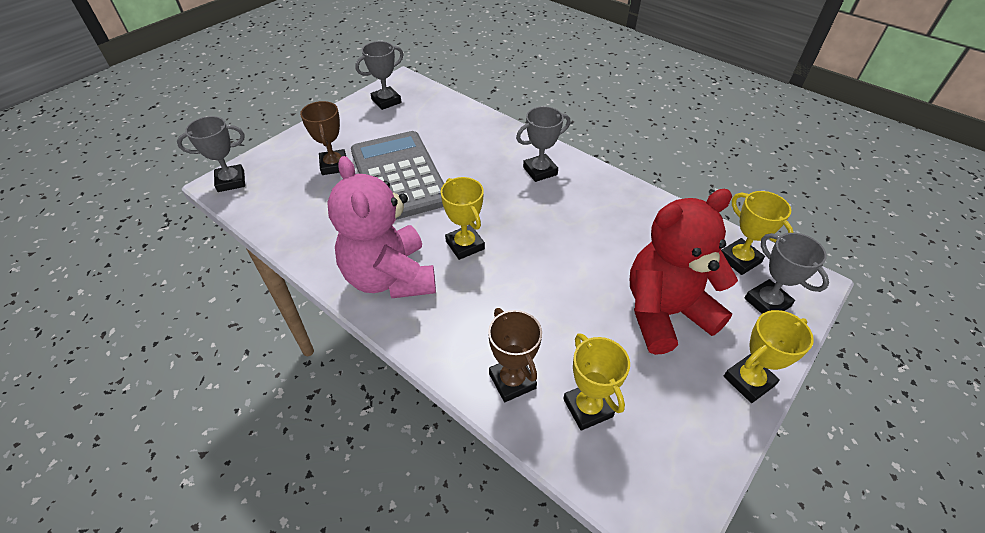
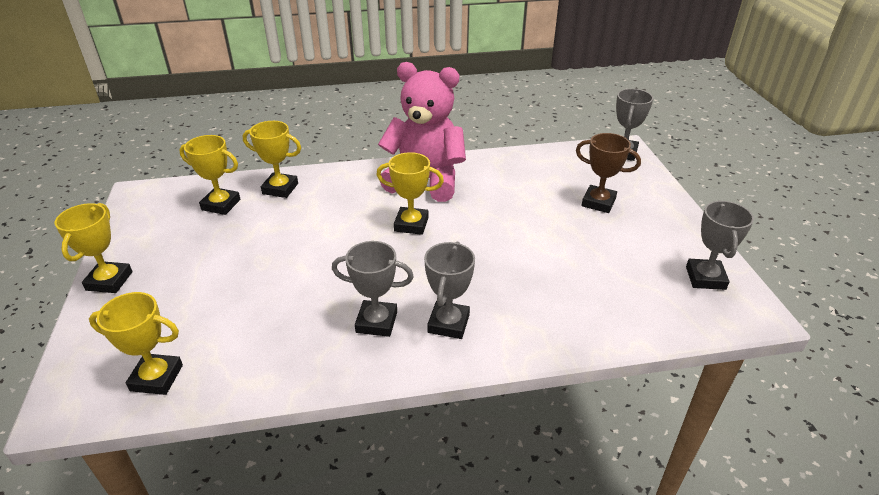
camera: 130 degrees right, 10 degrees down
grey calculator [351,131,444,220] -> none
brown trophy [488,308,542,402] -> yellow trophy [243,121,301,198]
red teddy bear [630,189,738,355] -> none
grey trophy [744,233,829,314] -> grey trophy moved to [332,241,414,337]

